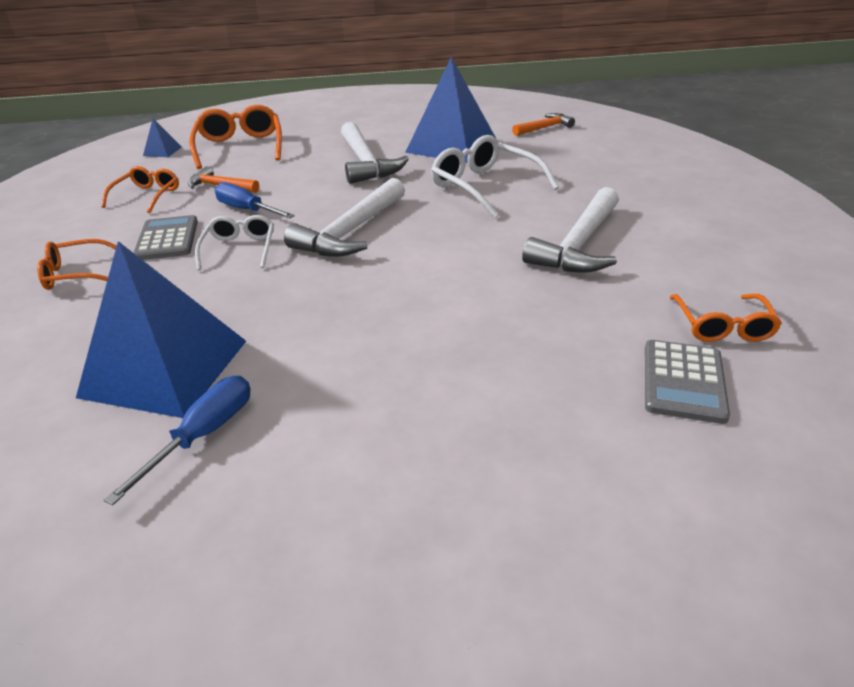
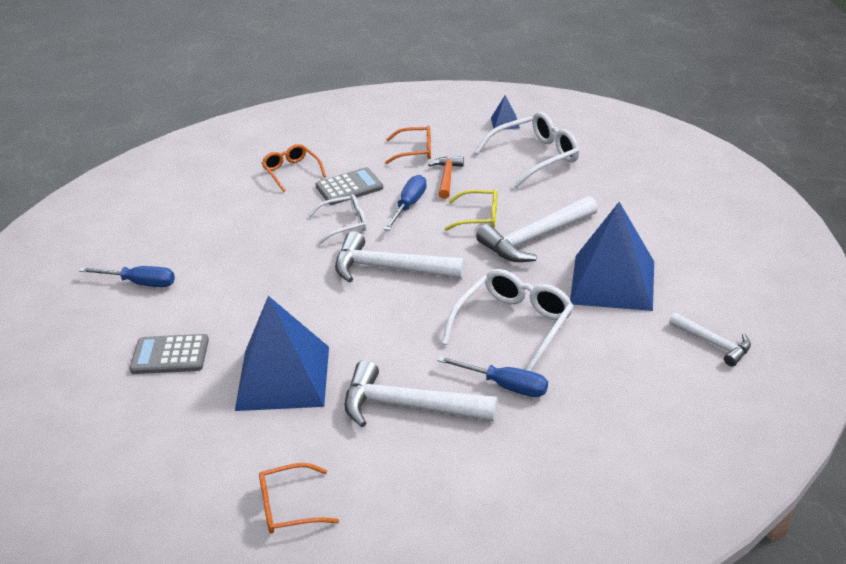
camera: 75 degrees right, 0 degrees up
blue pyramid [76,241,246,418] -> blue pyramid moved to [235,296,329,411]
orange glasses [189,105,282,169] -> white glasses [474,112,579,188]
orange hammer [512,113,575,136] -> white hammer [669,313,751,367]
grey calculator [645,340,730,424] -> grey calculator moved to [130,334,209,374]
none -> blue screwdriver [437,356,548,397]
none -> yellow glasses [444,189,497,231]

